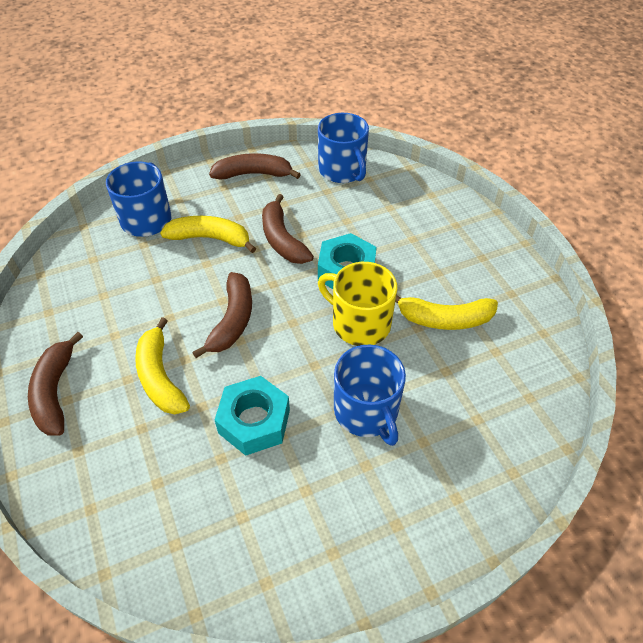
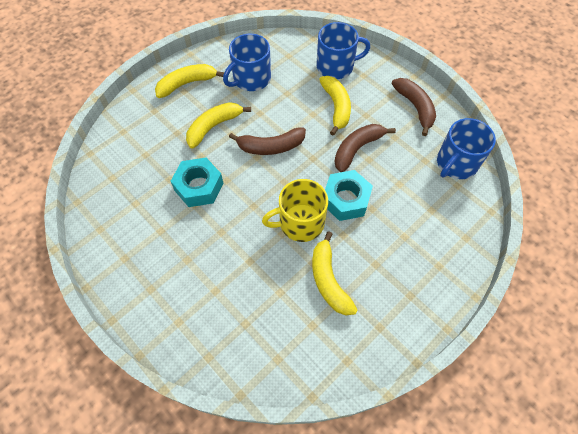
camera: 70 degrees right, 10 degrees up
brown banana [28,332,83,436] -> yellow banana [155,64,224,98]
yellow mug [318,262,397,346] -> yellow mug turned 120 degrees counterclockwise [262,179,328,242]
blue mug [334,345,406,446] -> blue mug moved to [223,34,271,91]

